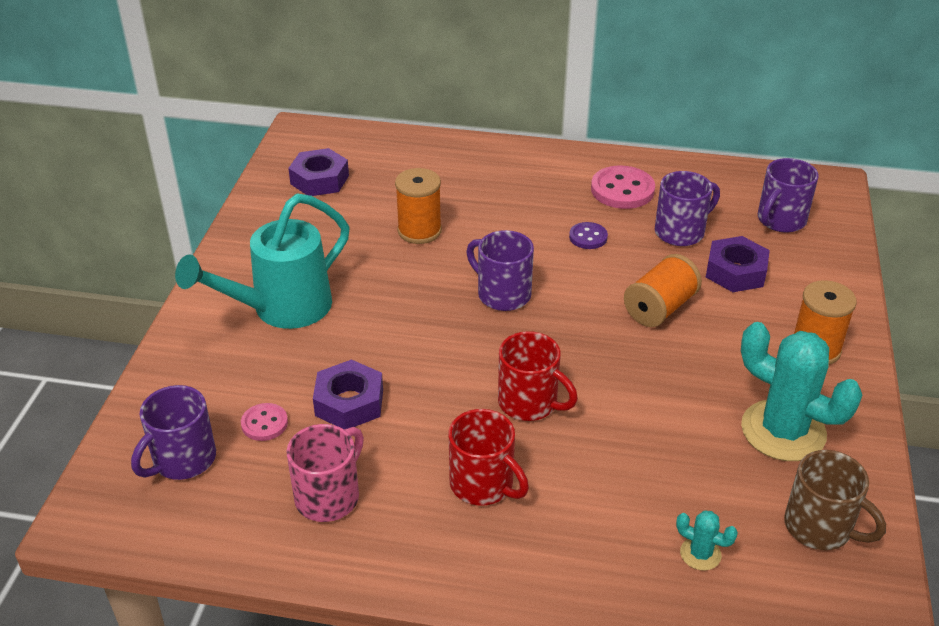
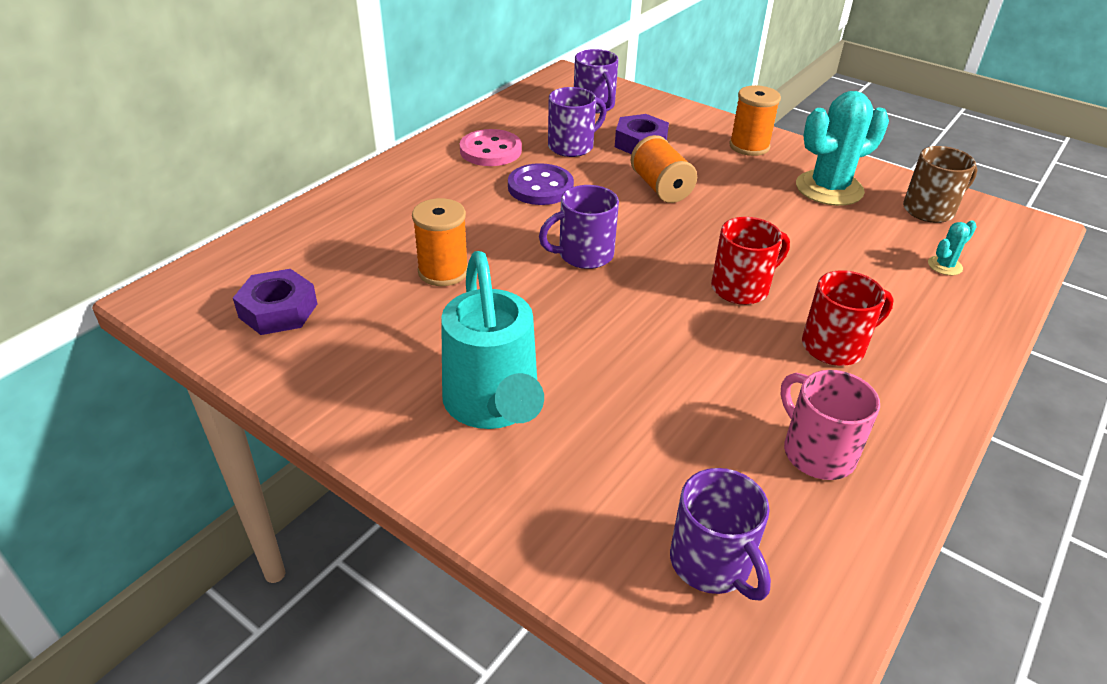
camera: 65 degrees left, 0 degrees up
pink button [241,403,288,441] -> none
purple nut [313,359,383,430] -> none
purple button [569,222,608,249] -> purple button [508,163,574,205], size x1.75
purple mug [655,171,720,246] -> purple mug turned 60 degrees clockwise [548,87,607,157]

